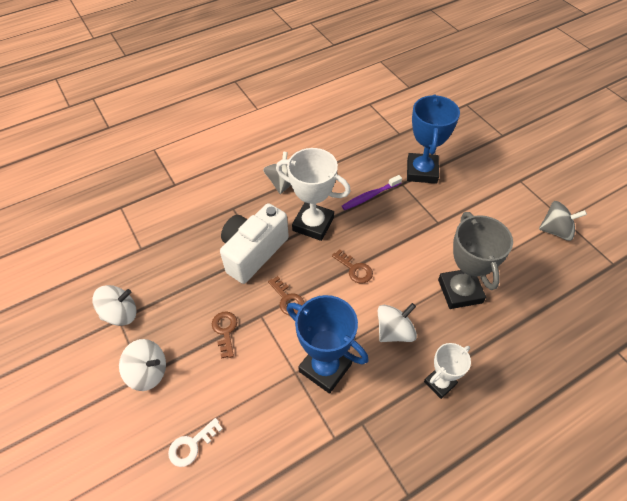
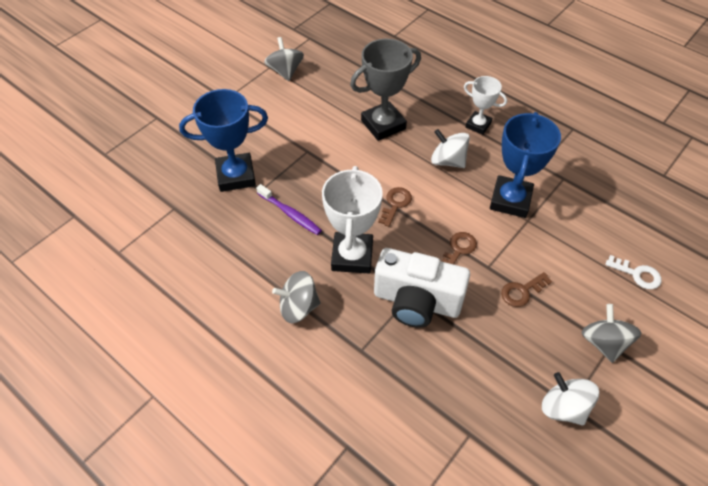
camera: 110 degrees left, 0 degrees up
white spinning top [119,339,166,391] -> grey spinning top [582,304,641,363]

